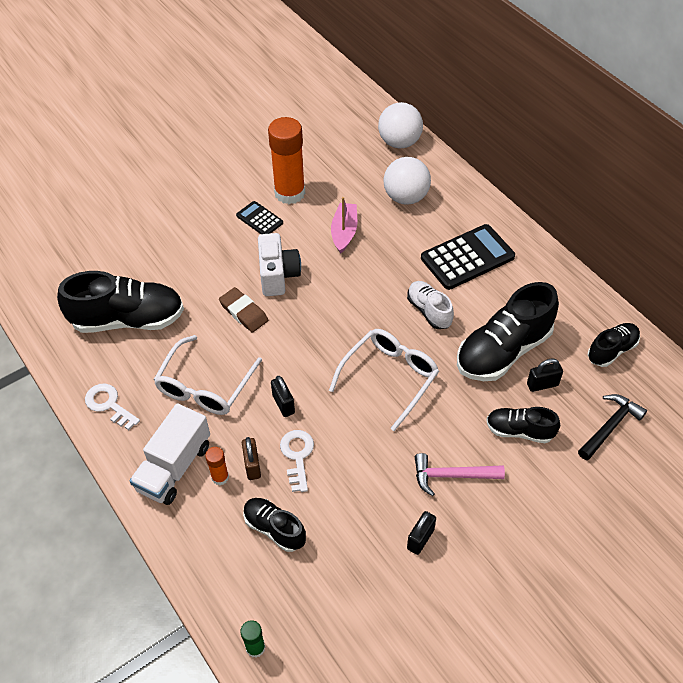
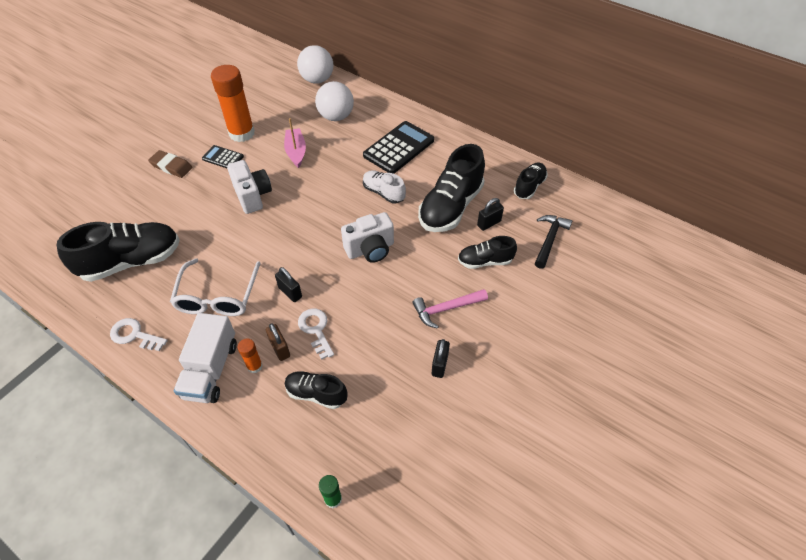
camera: 20 degrees left, 0 degrees up
brown eraser [219,287,268,333] -> brown eraser moved to [148,150,192,178]
white glasses [329,329,439,431] -> white camera [341,212,394,263]

